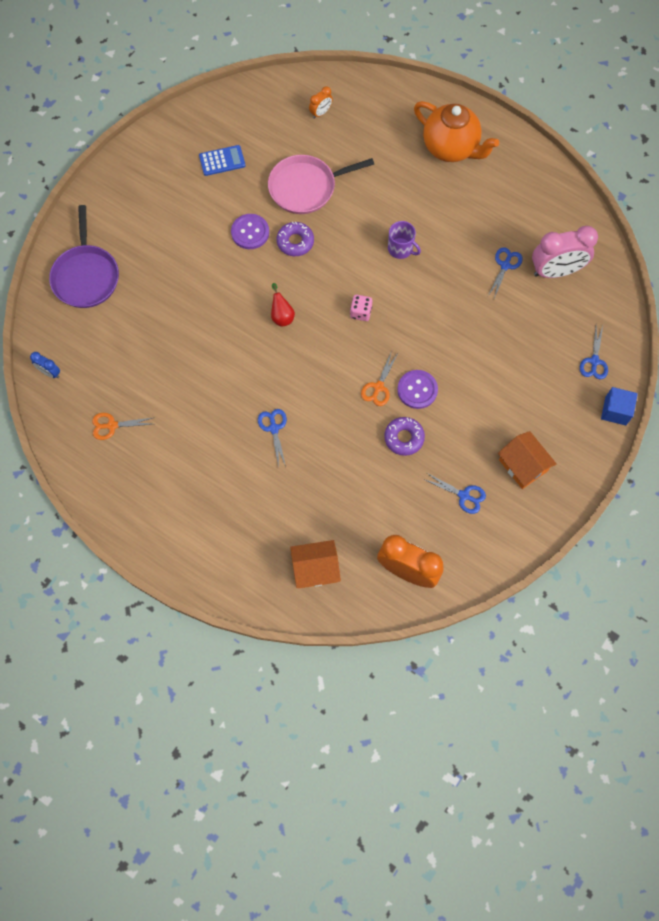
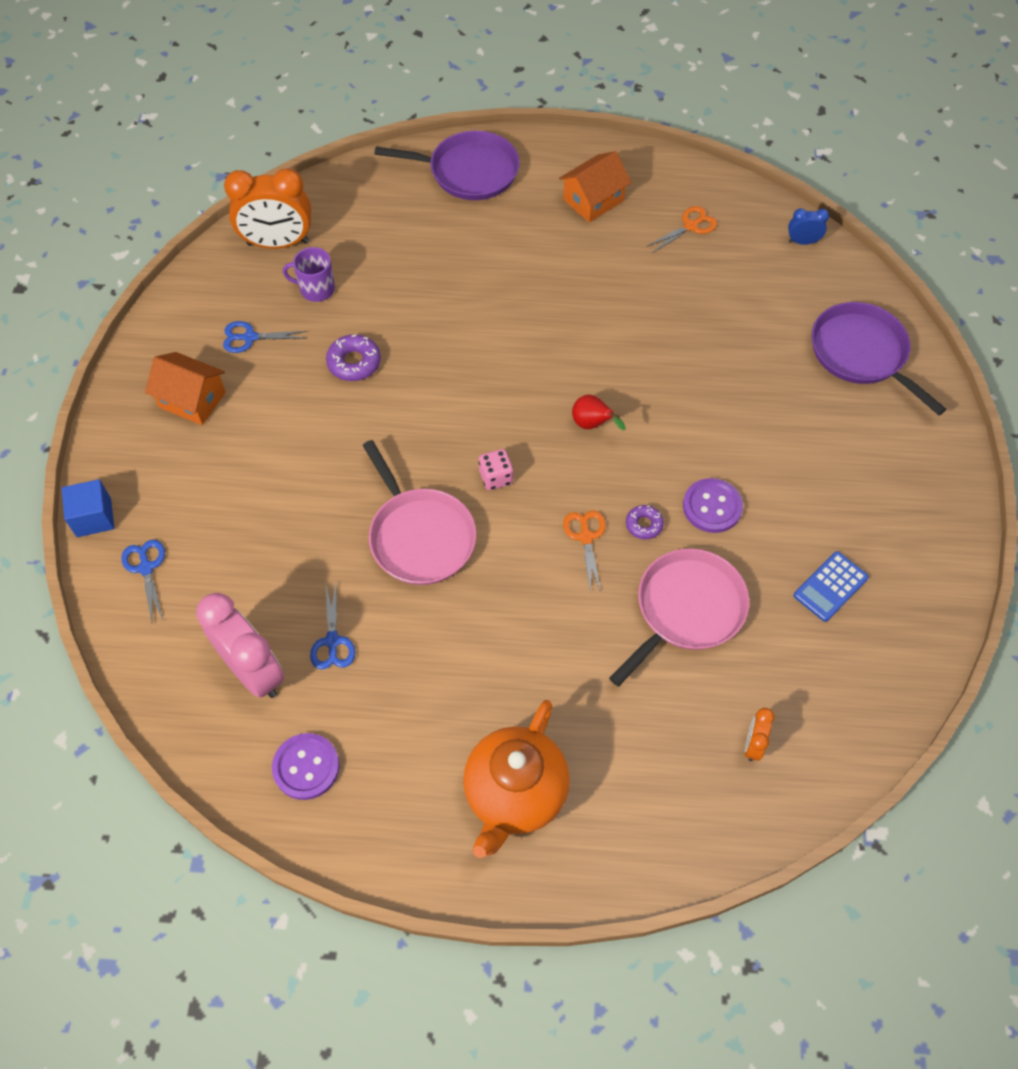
camera: 150 degrees right, 10 degrees down
blue scissors [258,409,287,467] -> none
purple donut [277,222,314,256] -> purple donut [626,505,664,540], size x0.65
orange house [290,540,341,588] -> orange house moved to [559,151,631,222]
orange scissors [361,351,398,406] -> orange scissors moved to [563,510,606,592]
purple mug [388,221,421,259] -> purple mug moved to [283,247,335,302]
purple button [397,370,438,409] -> purple button moved to [272,733,340,800]
orange teapot [414,101,499,162] -> orange teapot turned 75 degrees counterclockwise [463,700,570,858]
pink clock [532,226,598,278] -> pink clock turned 90 degrees clockwise [196,593,284,698]
none -> pink pan [362,440,476,585]
none -> purple pan [374,131,520,200]

